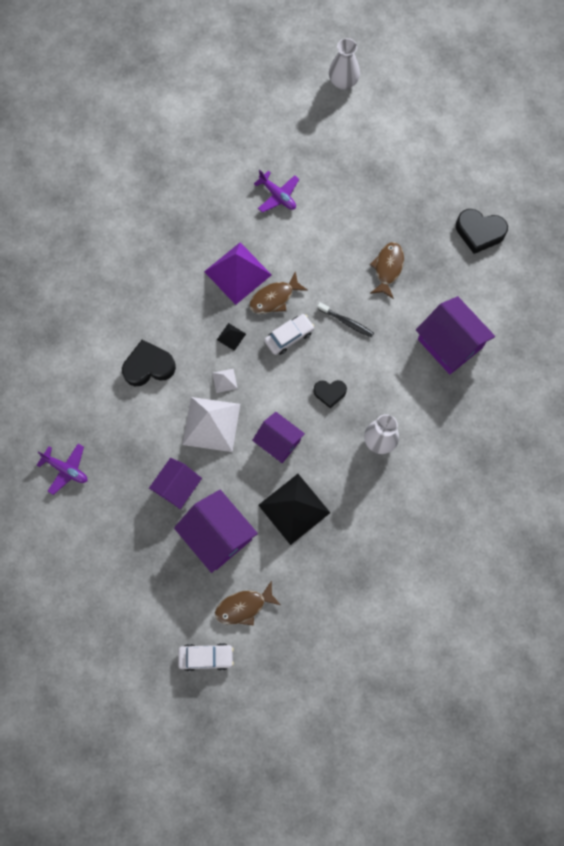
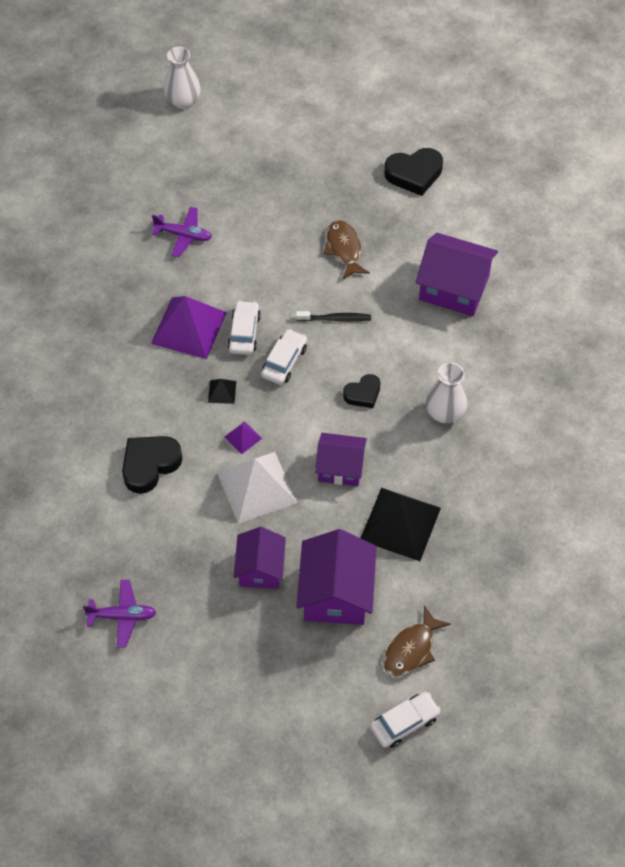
camera: 30 degrees left, 15 degrees down
purple house [174,490,258,573] -> purple house turned 75 degrees clockwise [296,529,376,625]
white pyramid [212,369,238,393] -> purple pyramid [225,421,262,454]
brown fish [249,272,308,314] -> white car [228,301,261,355]

